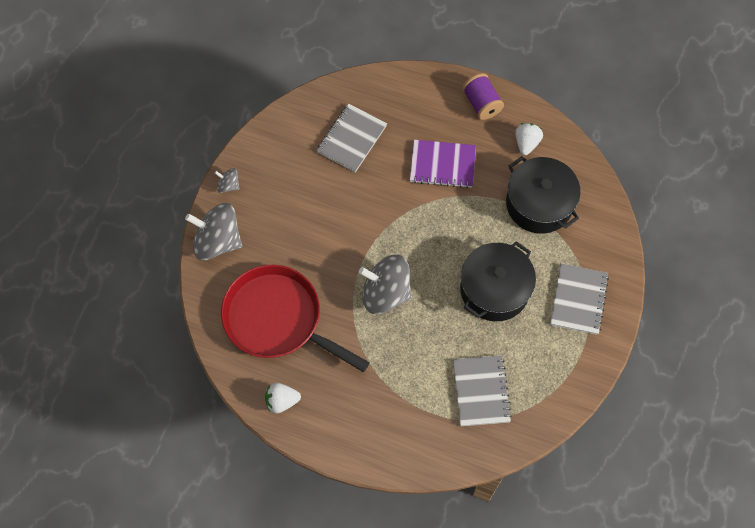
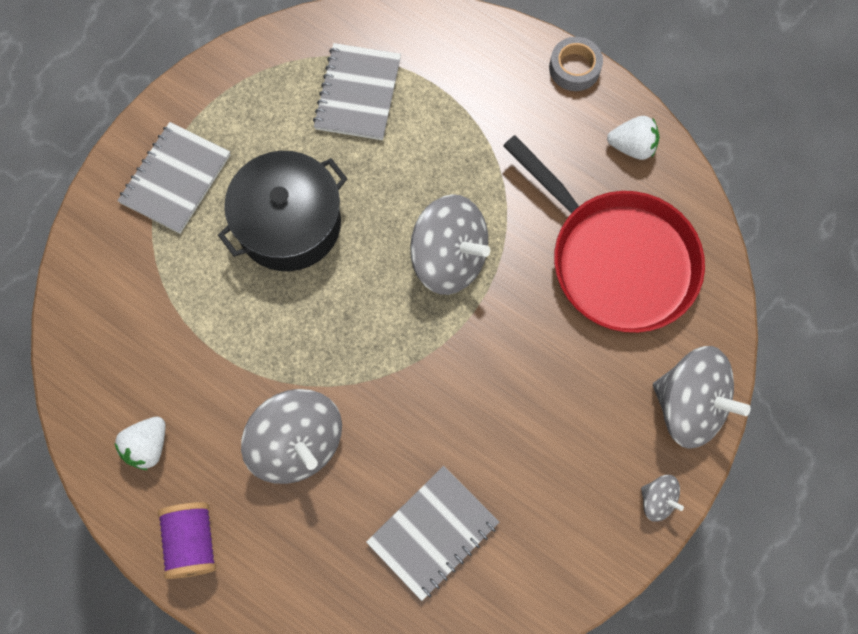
camera: 165 degrees left, 5 degrees up
purple notebook [410,140,476,188] -> grey spinning top [241,389,342,484]
black pot [506,156,581,234] -> none
none -> grey tape [549,37,603,91]

